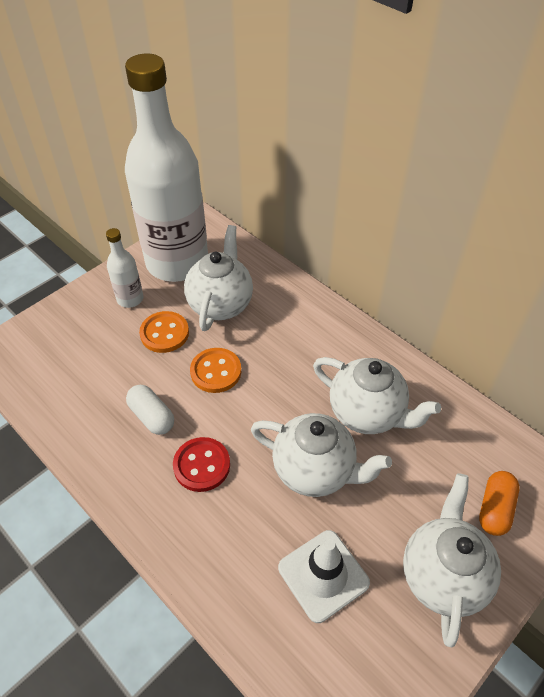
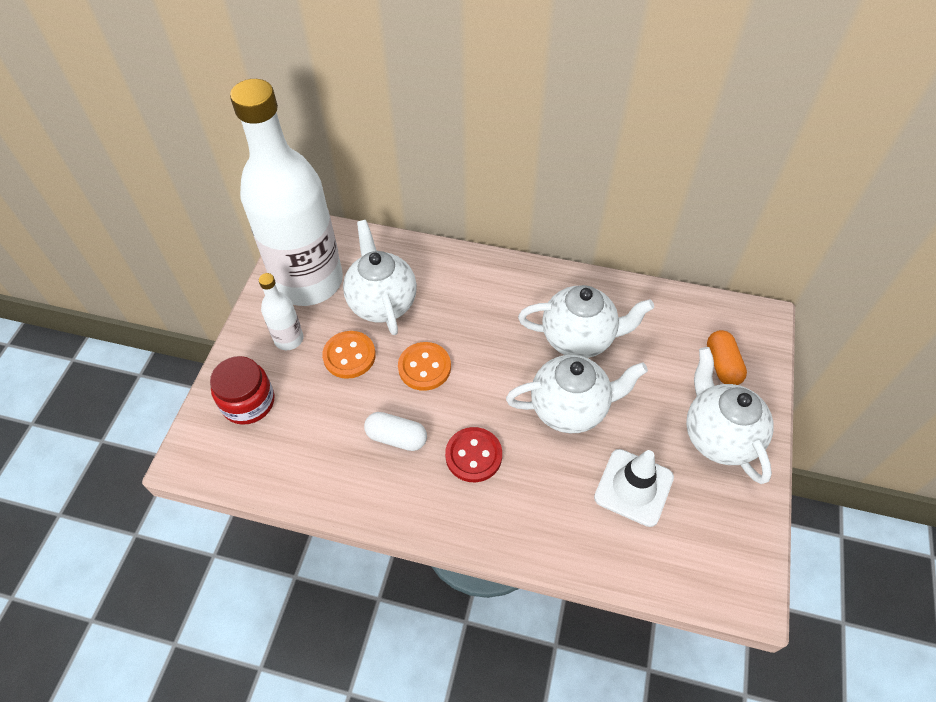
camera: 30 degrees left, 5 degrees up
none -> red jar [210,356,275,425]

